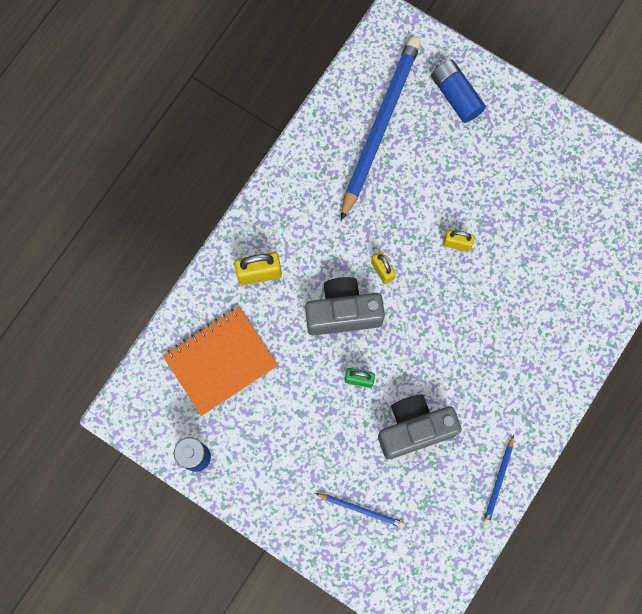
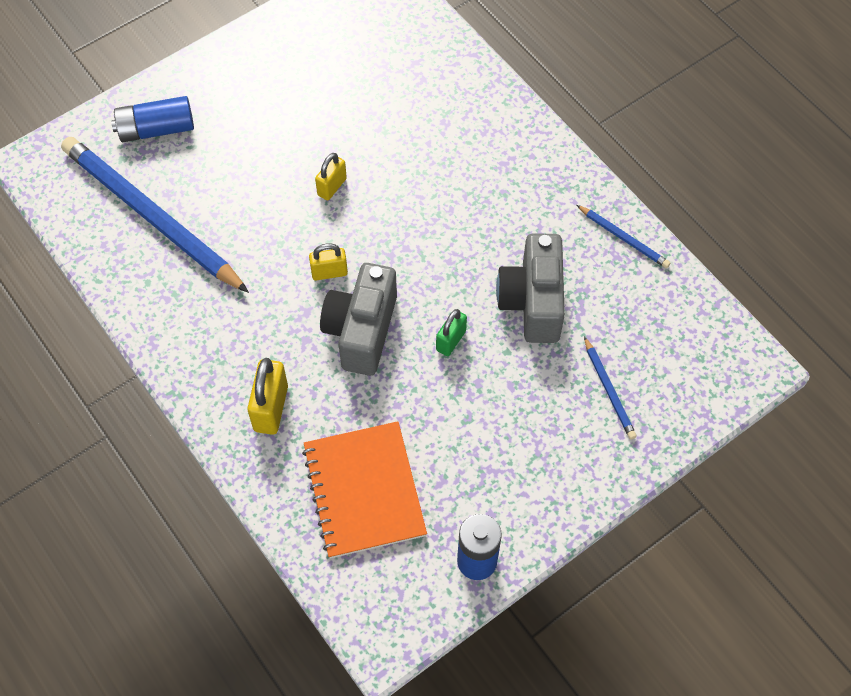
camera: 70 degrees left, 15 degrees down
blue pencil [315,493,405,528] -> blue pencil turned 120 degrees clockwise [584,336,637,440]

